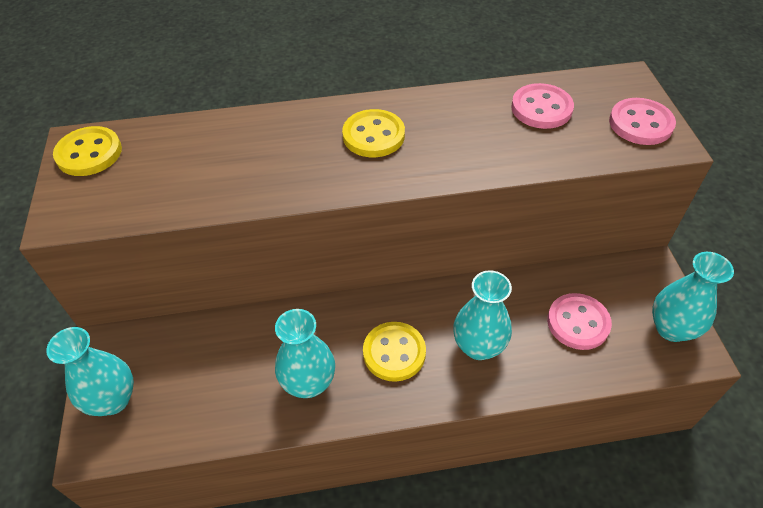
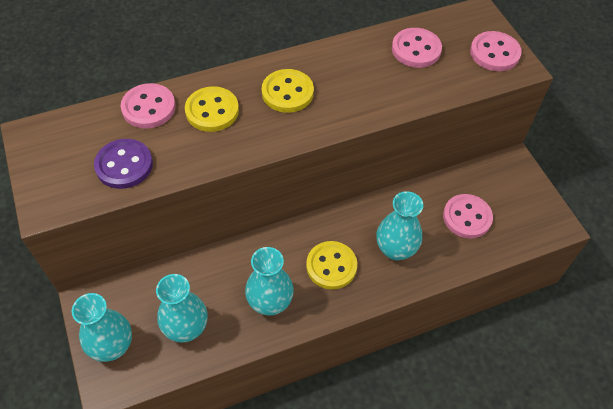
camera: 15 degrees left, 5 degrees up
yellow button [53,126,122,176] -> yellow button moved to [185,86,239,132]
turquoise vase [652,252,734,342] -> turquoise vase moved to [156,274,208,343]
none -> purple button [94,139,153,189]
none -> pink button [121,83,176,128]

